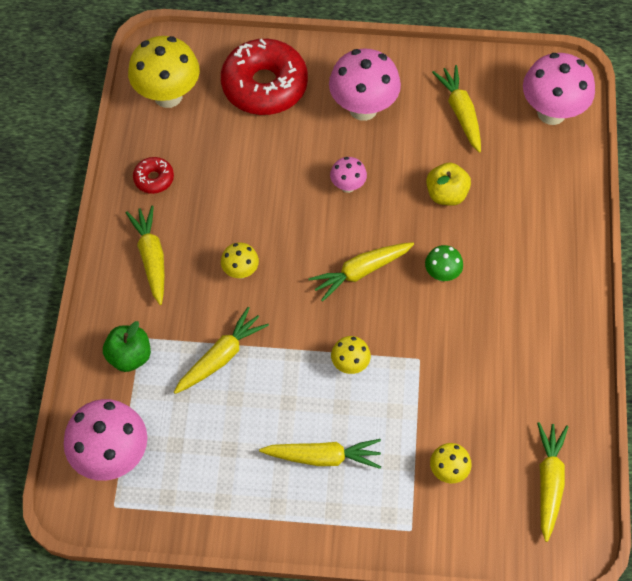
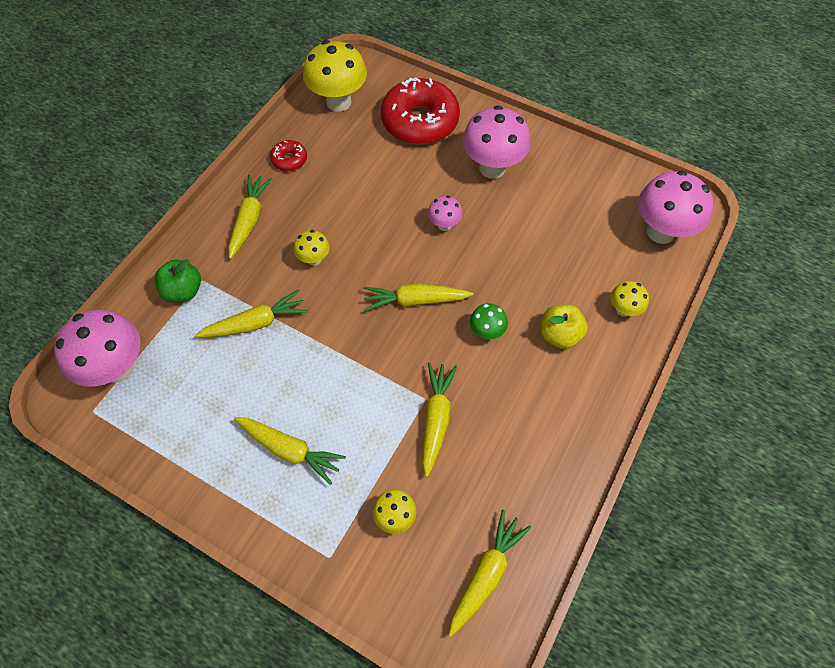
camera: 25 degrees right, 0 degrees up
yellow mushroom [331,336,371,374] -> yellow mushroom moved to [611,281,649,317]
yellow apple [426,162,471,206] -> yellow apple moved to [541,304,588,349]
yellow carrot [432,65,481,153] -> yellow carrot moved to [422,362,457,477]

